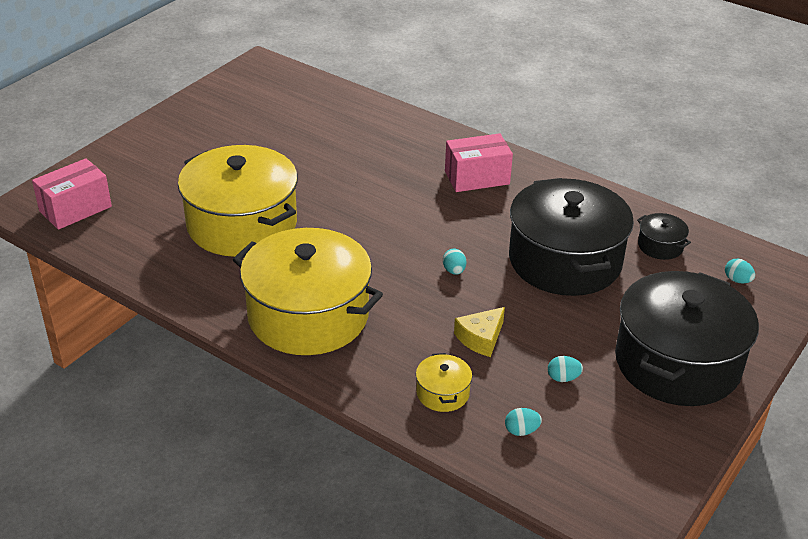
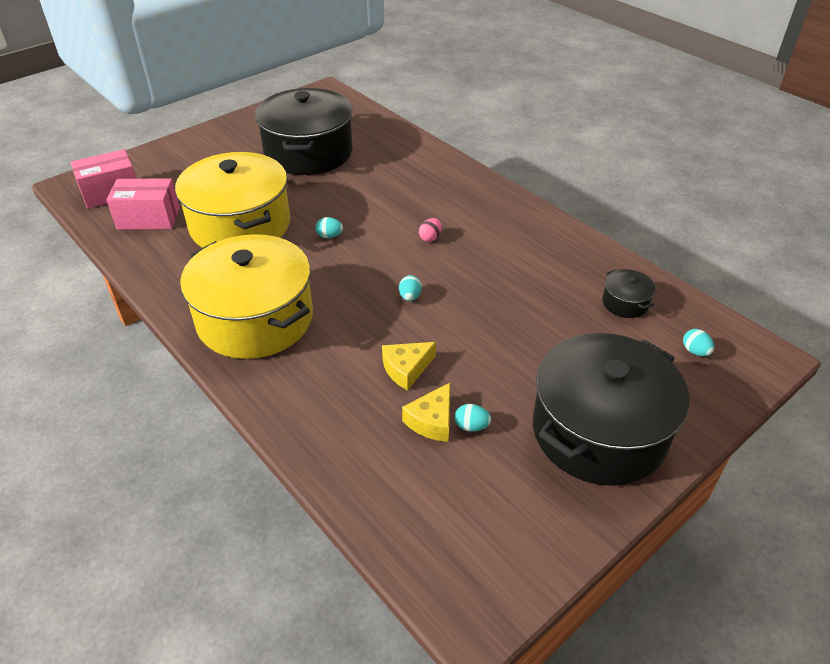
camera: 15 degrees right, 5 degrees up
yellow pot [416,353,472,412] -> none
pink box [445,133,513,192] -> pink box moved to [106,178,180,230]
turquoise egg [505,408,542,436] -> turquoise egg moved to [315,217,343,238]
black pot [509,178,634,296] -> black pot moved to [255,88,353,175]
none -> yellow cheese [402,383,450,442]
none -> pink egg [419,218,442,242]

